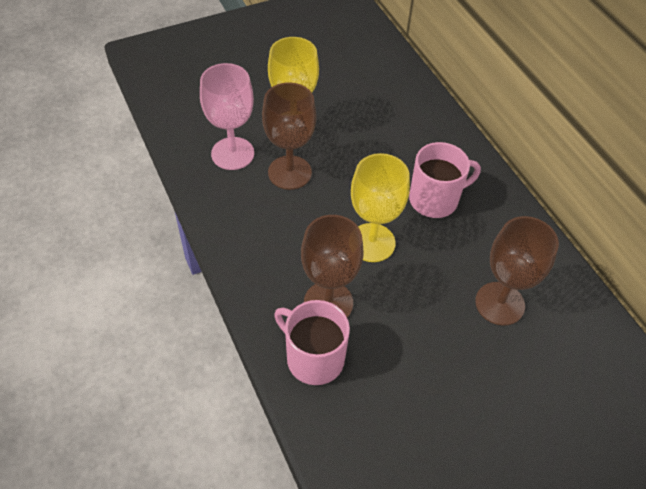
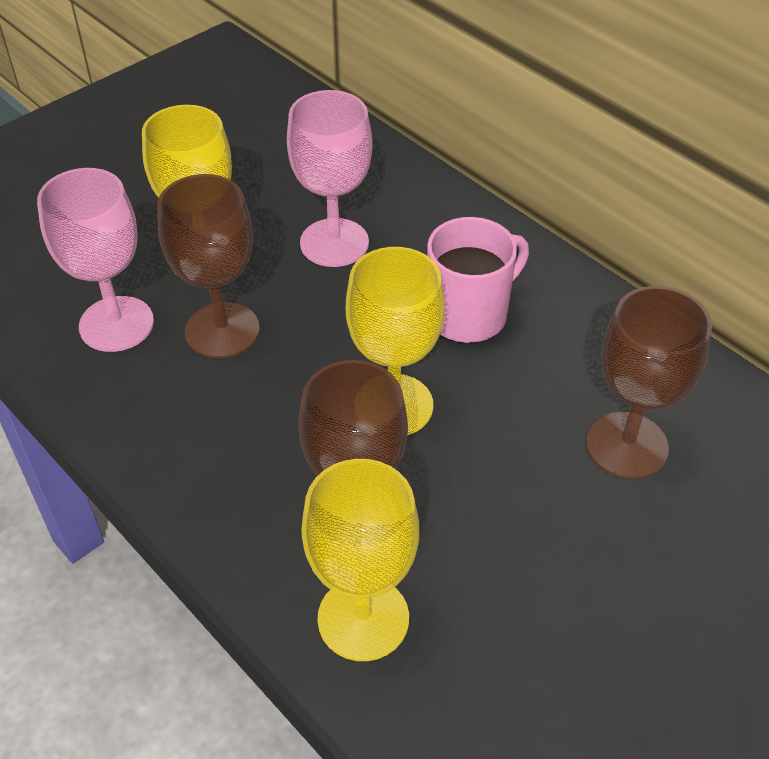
camera: 15 degrees left, 5 degrees down
pink mug [274,300,350,385] -> yellow goblet [301,459,419,661]
none -> pink goblet [287,90,373,267]

